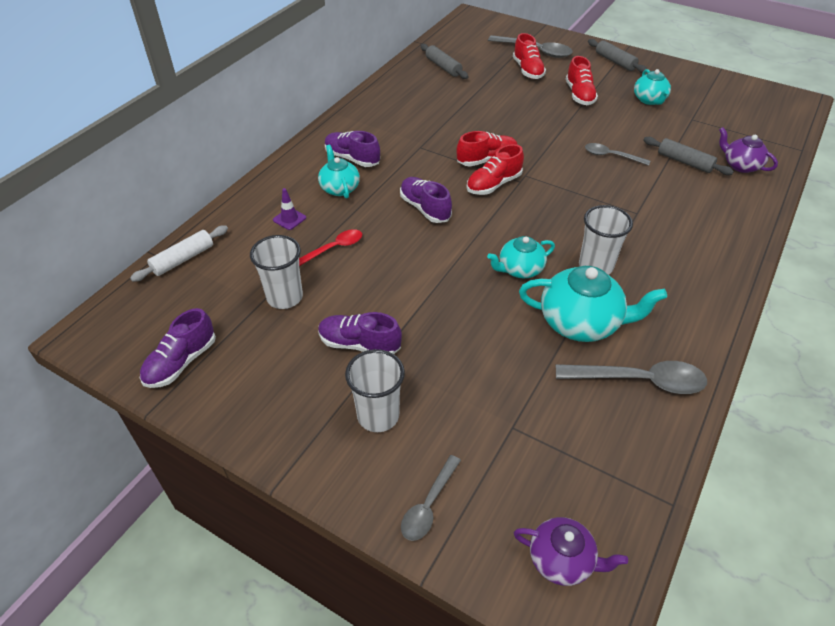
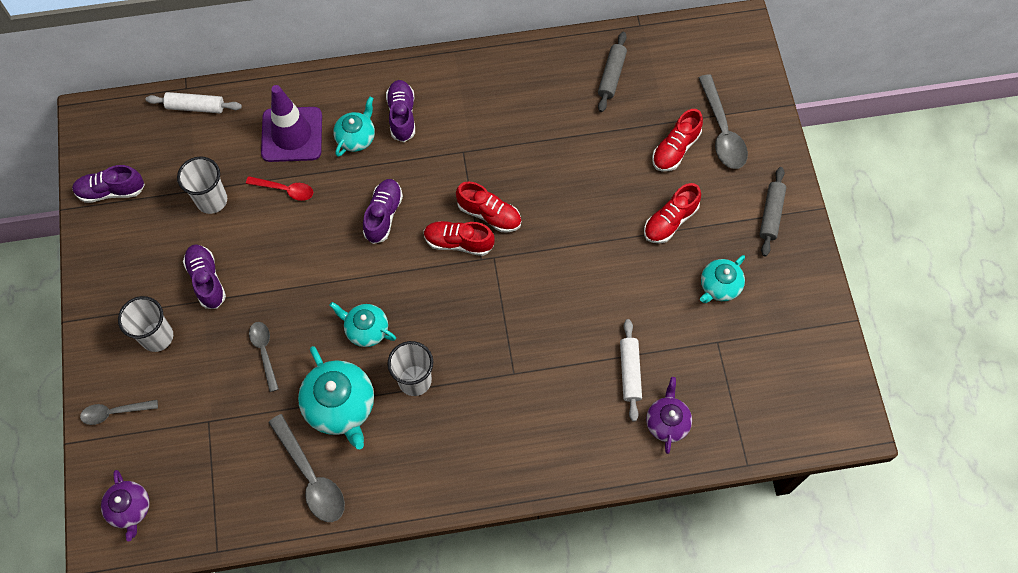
camera: 50 degrees right, 20 degrees up
purple traffic cone [273,188,306,230] -> purple traffic cone [261,85,322,162], size x2.44
grey spoon [585,143,650,166] -> grey spoon moved to [249,322,279,392]
grey rolling pin [643,137,734,175] -> white rolling pin [620,319,642,422]

